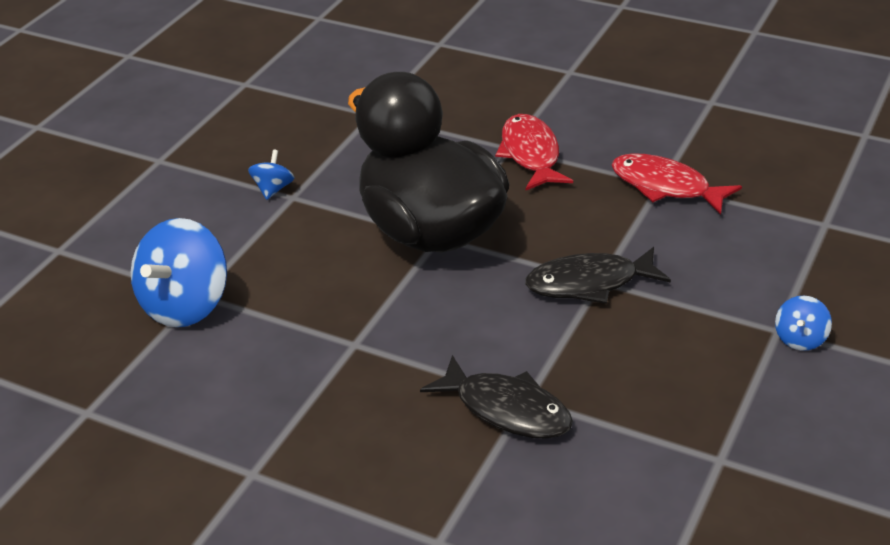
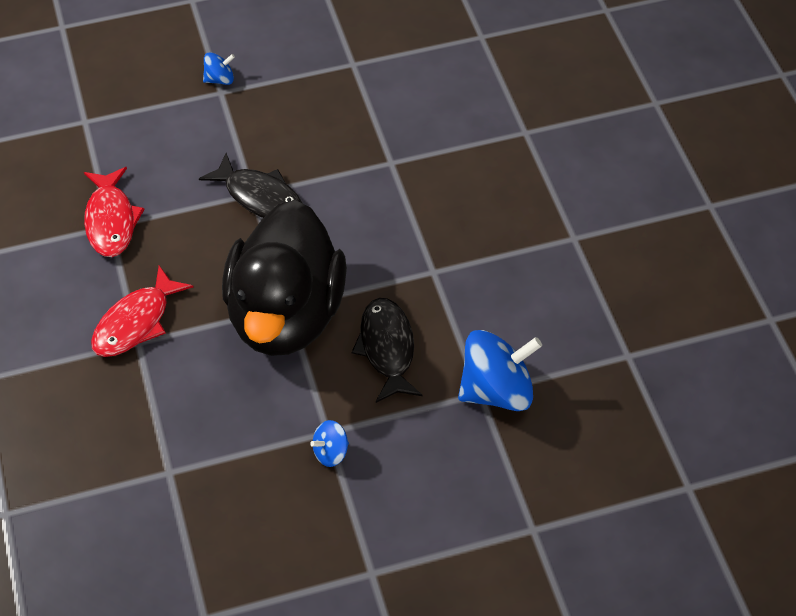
camera: 135 degrees left, 15 degrees up
black fish [420,355,573,439] -> black fish moved to [352,298,422,403]

